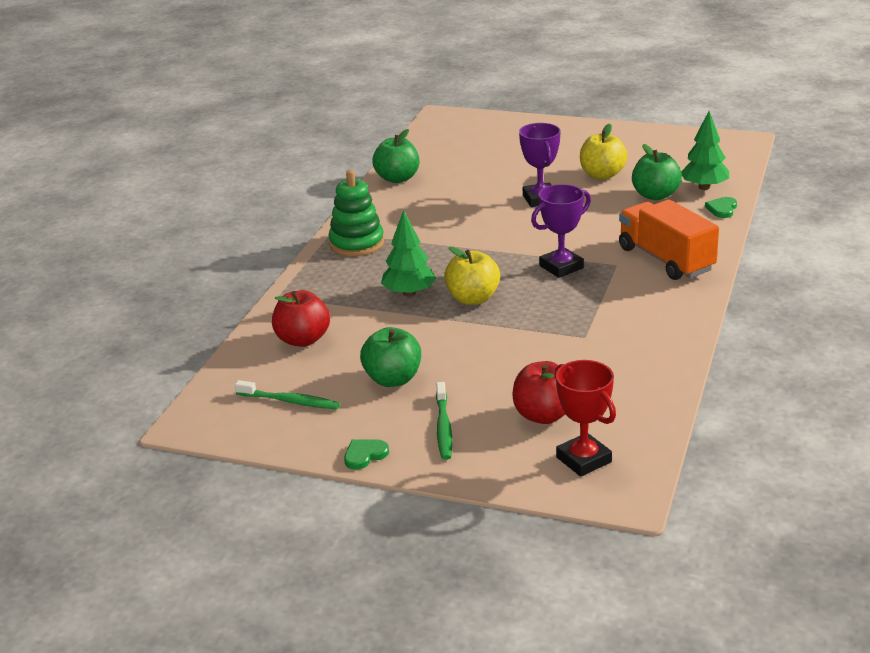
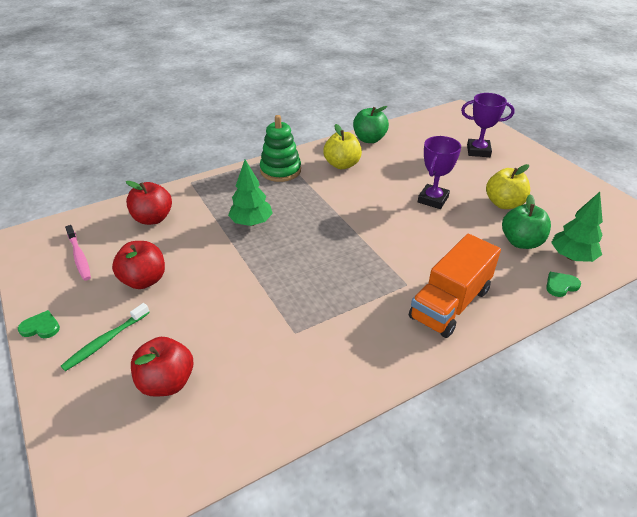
camera: 40 degrees right, 10 degrees up
green toothbrush [235,380,340,409] -> pink toothbrush [65,225,91,281]
green apple [360,327,421,387] -> red apple [112,241,165,289]
yellow apple [444,247,500,305] -> yellow apple moved to [323,124,362,169]
purple trophy [531,184,591,278] -> purple trophy moved to [461,93,515,157]
red trophy [555,360,616,477] -> none
orange truck [619,200,719,280] -> orange truck turned 150 degrees counterclockwise [409,234,501,338]

